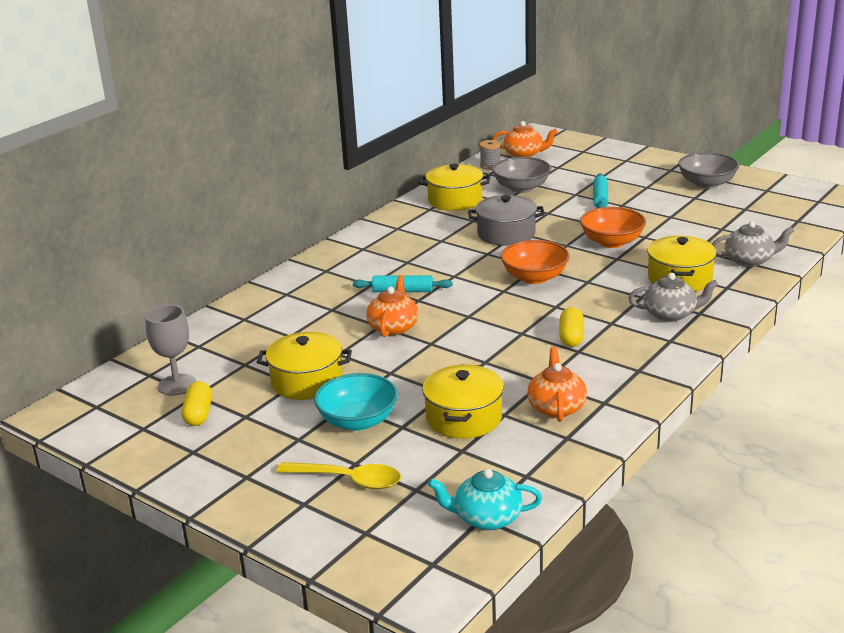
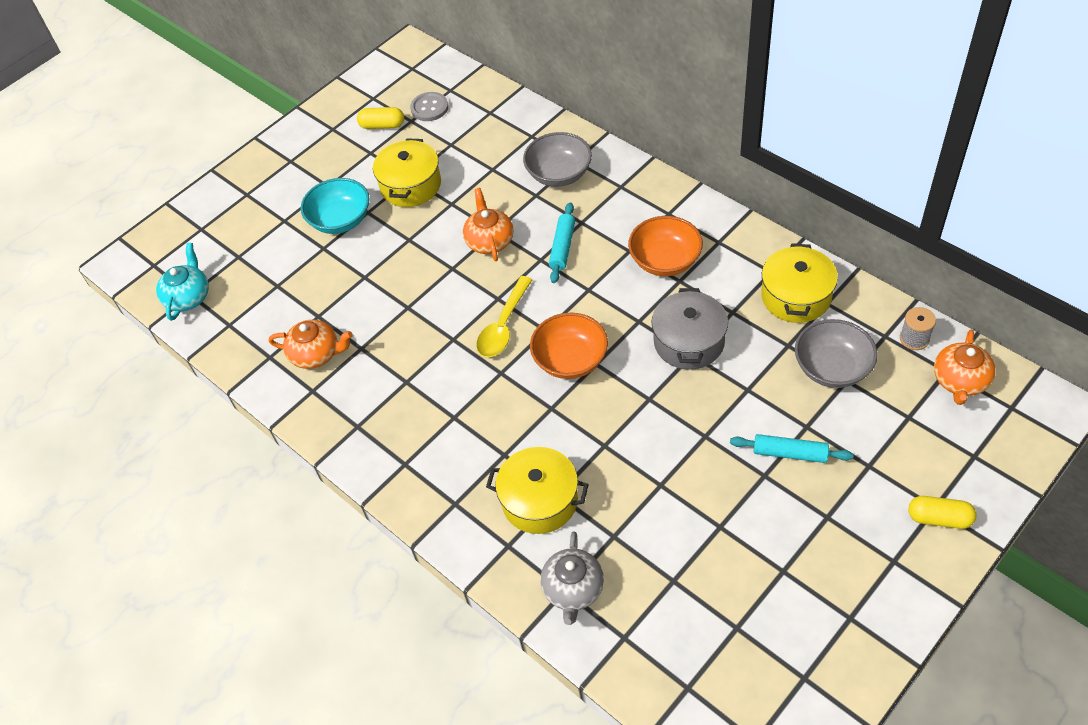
camera: 100 degrees right, 25 degrees up
grey goblet [145,305,196,396] -> grey button [410,92,449,121]
yellow spoon [276,462,401,489] -> yellow spoon moved to [476,276,533,357]
orange teapot [366,275,419,337] -> orange teapot turned 120 degrees counterclockwise [463,188,514,261]
yellow pot [422,364,504,439] -> none
yellow capsule [559,307,584,347] -> yellow capsule moved to [908,496,977,529]
orange bowl [580,207,646,248] -> orange bowl moved to [628,216,703,276]
grey teapot [628,273,718,322] -> none
grey bowl [678,152,739,189] -> grey bowl moved to [523,132,592,187]

